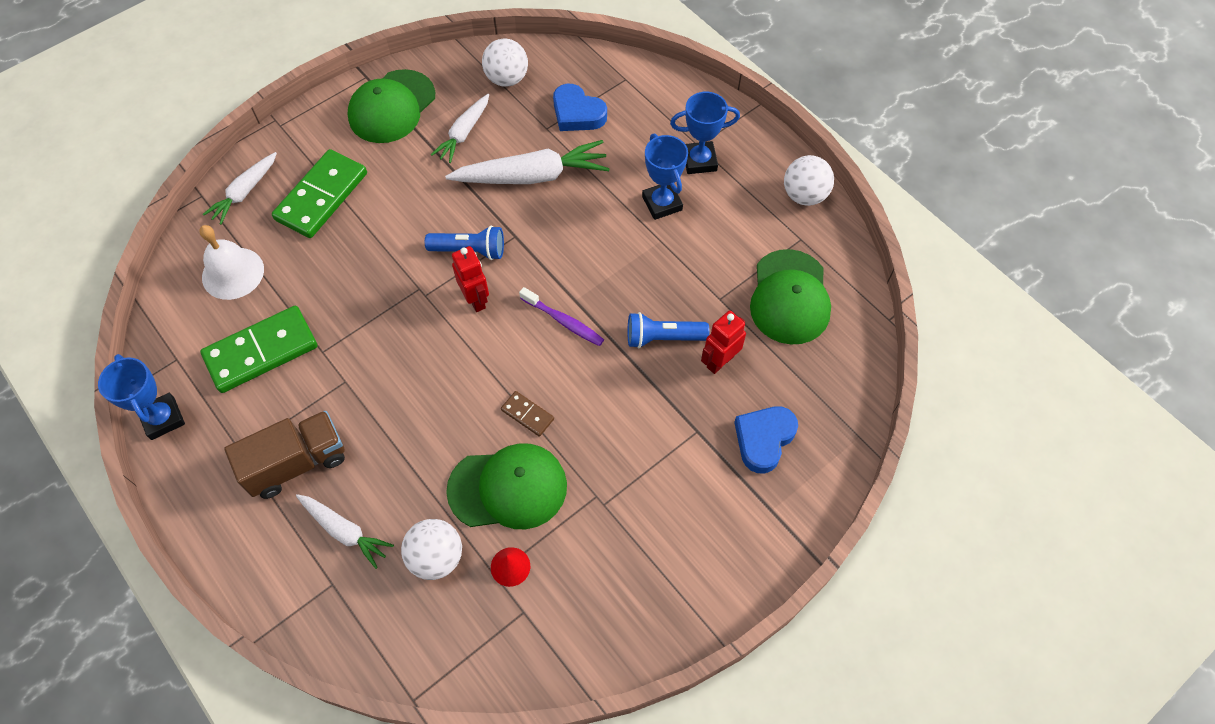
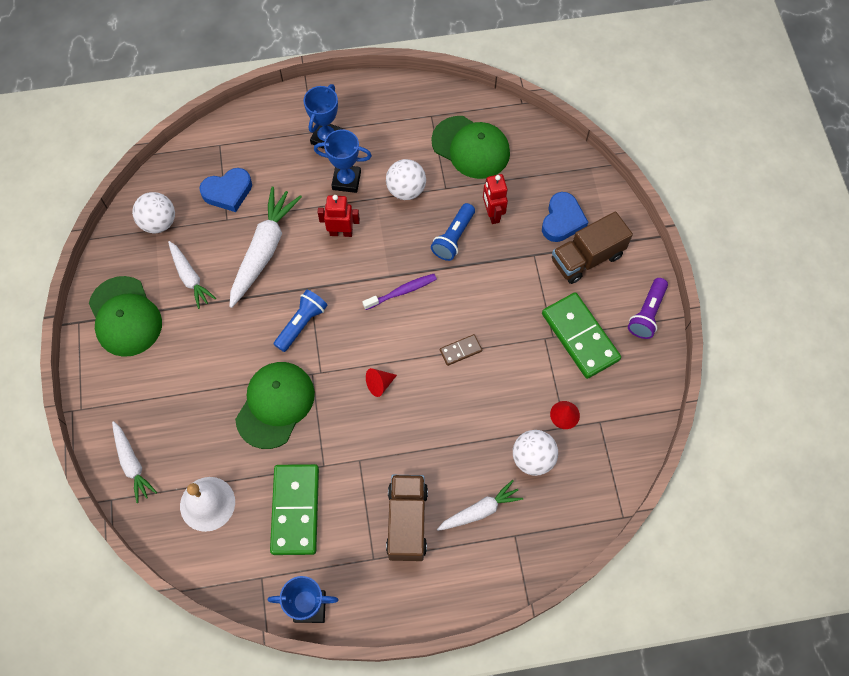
camera: 60 degrees left, 5 degrees up
green domino [272,149,367,238] -> green domino moved to [542,292,621,379]
green cap [446,443,567,529] -> green cap moved to [235,362,315,449]
red robot [452,246,489,312] -> red robot moved to [318,195,360,237]
blue heart [734,406,798,473] -> blue heart turned 135 degrees counterclockwise [542,192,588,242]
white ball [784,155,834,206] -> white ball moved to [386,159,426,200]
none -> red cone [366,368,397,397]
none -> brown truck [552,211,633,284]
none -> purple flashlight [628,278,668,339]

